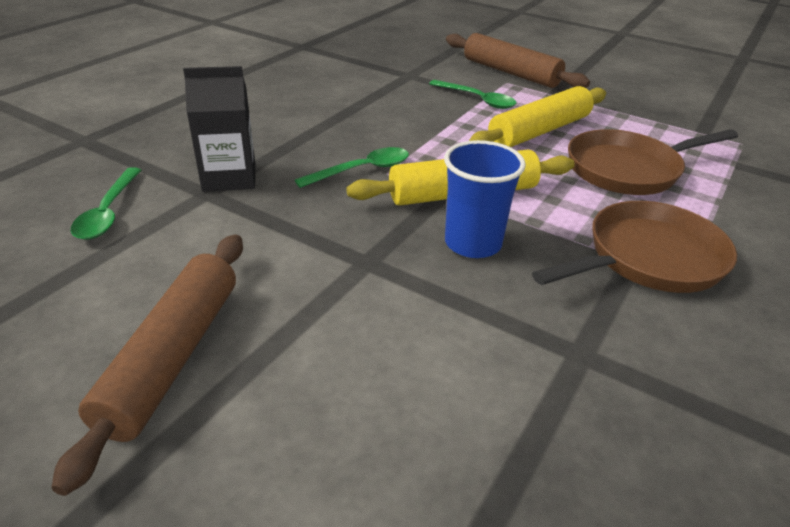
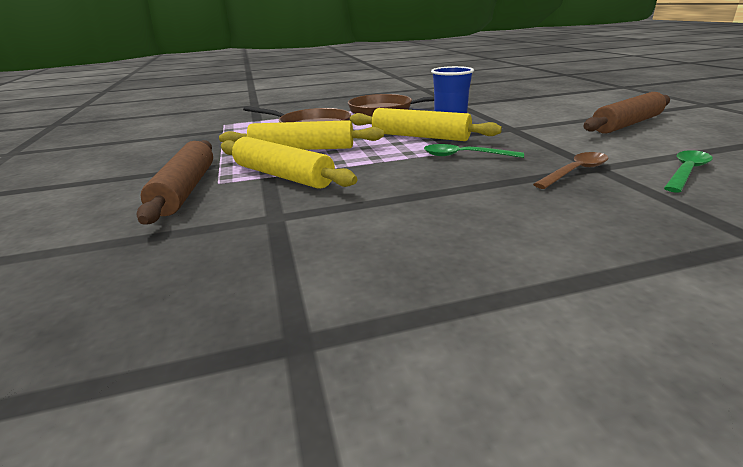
camera: 135 degrees left, 10 degrees down
black carton [183,66,255,192] -> brown spoon [533,152,608,189]
green spoon [429,80,517,109] -> yellow rolling pin [221,137,357,189]

